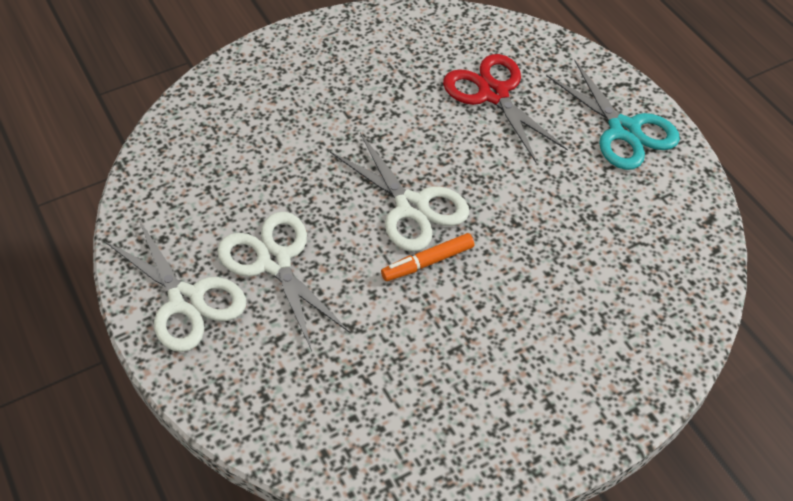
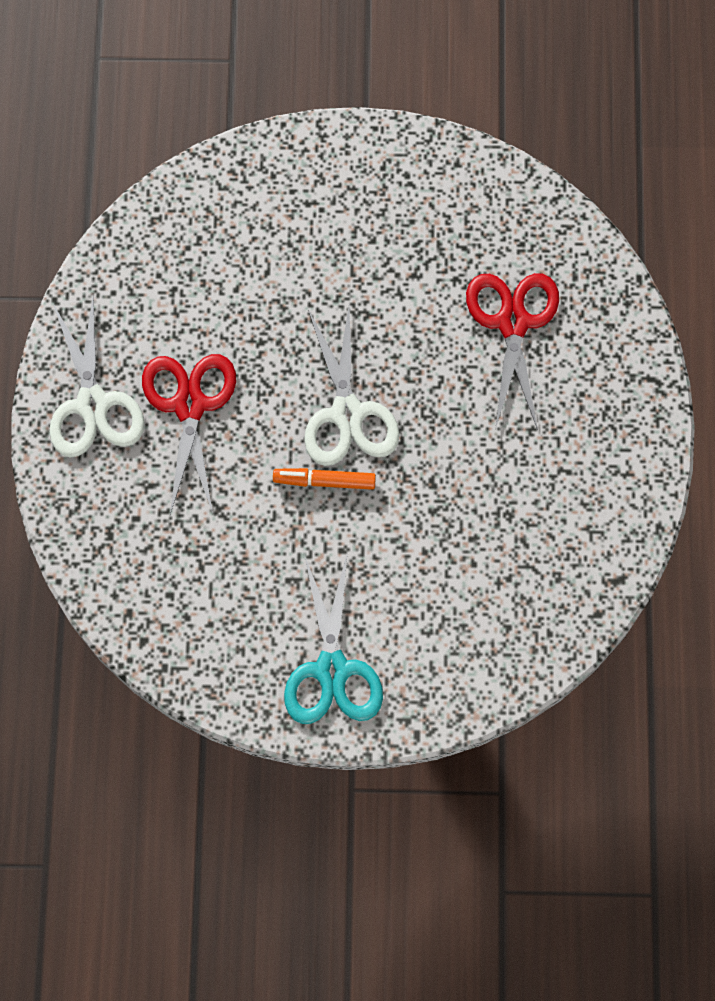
camera: 30 degrees right, 20 degrees up
white scissors [217,212,350,351] -> red scissors [142,354,236,515]
turquoise scissors [546,60,680,170] -> turquoise scissors moved to [284,551,383,724]

